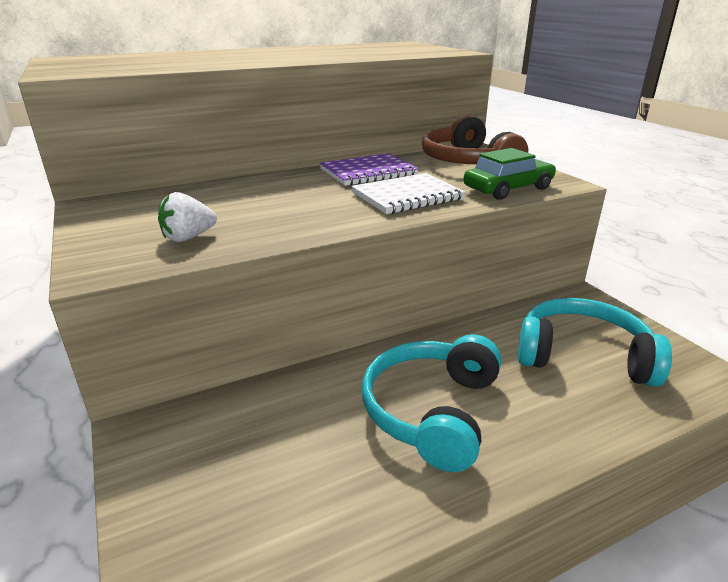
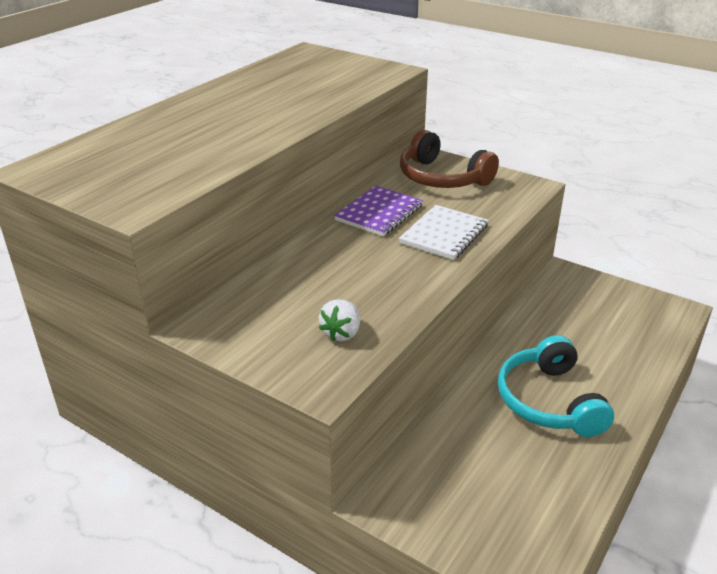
camera: 30 degrees left, 5 degrees up
green car [464,148,556,200] -> none
turquoise headphones [518,298,672,387] -> none

